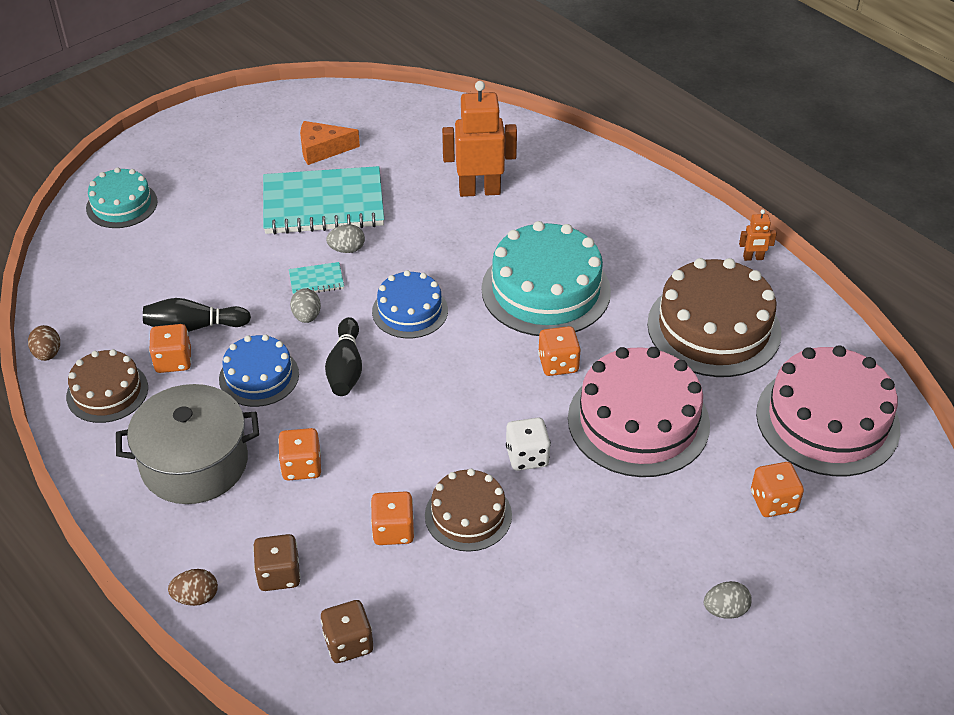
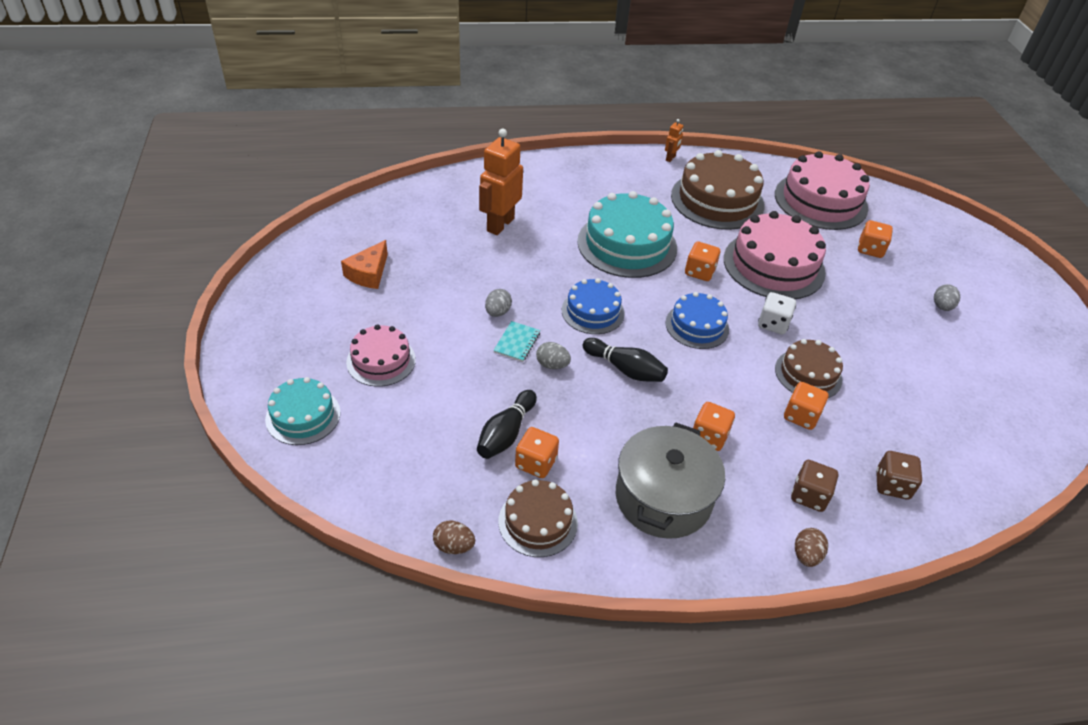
camera: 60 degrees left, 0 degrees up
blue cake [219,334,299,407] -> blue cake moved to [665,292,729,349]
turquoise notebook [263,166,384,234] -> none
none -> pink cake [346,324,416,387]

